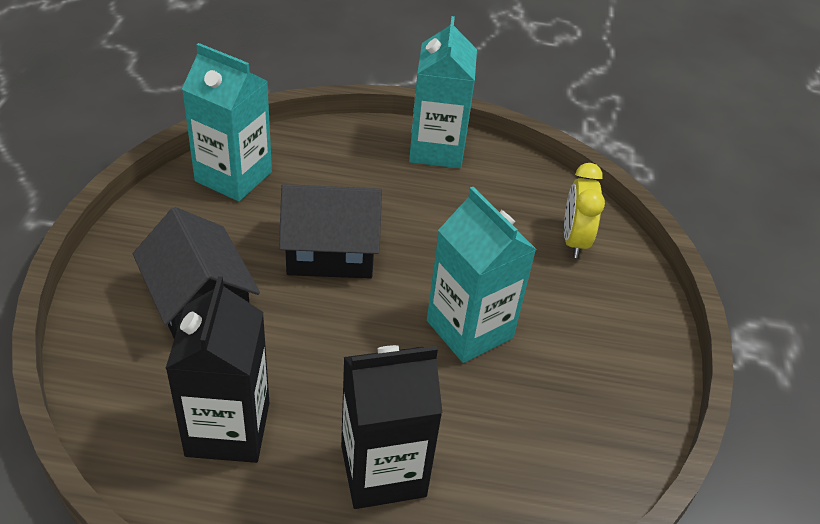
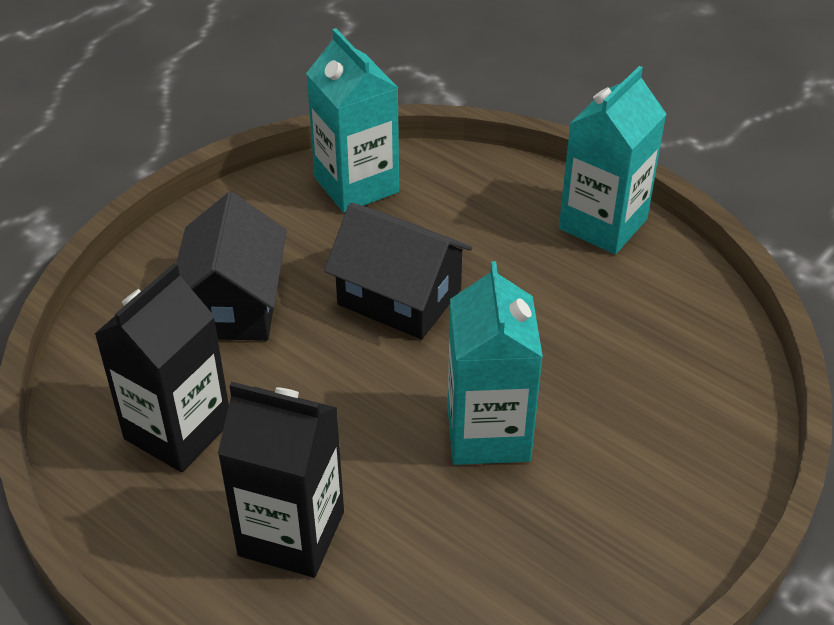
camera: 35 degrees right, 0 degrees up
yellow clock [564,163,605,258] -> none

